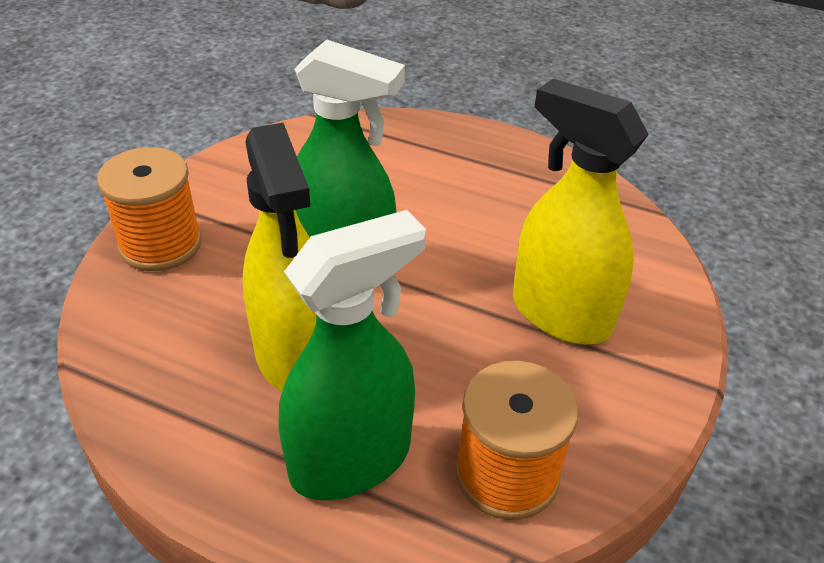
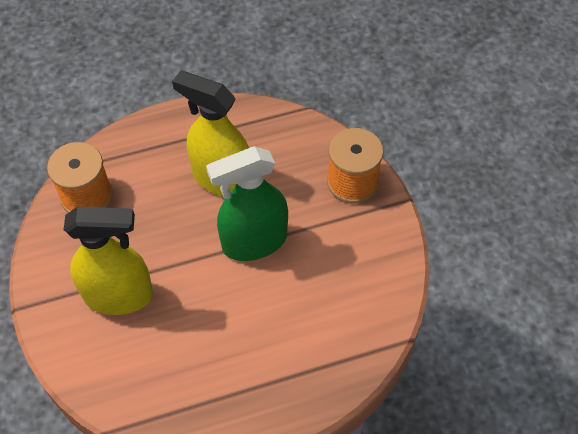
camera: 140 degrees right, 15 degrees up
green spray bottle [279,210,426,500] -> none

